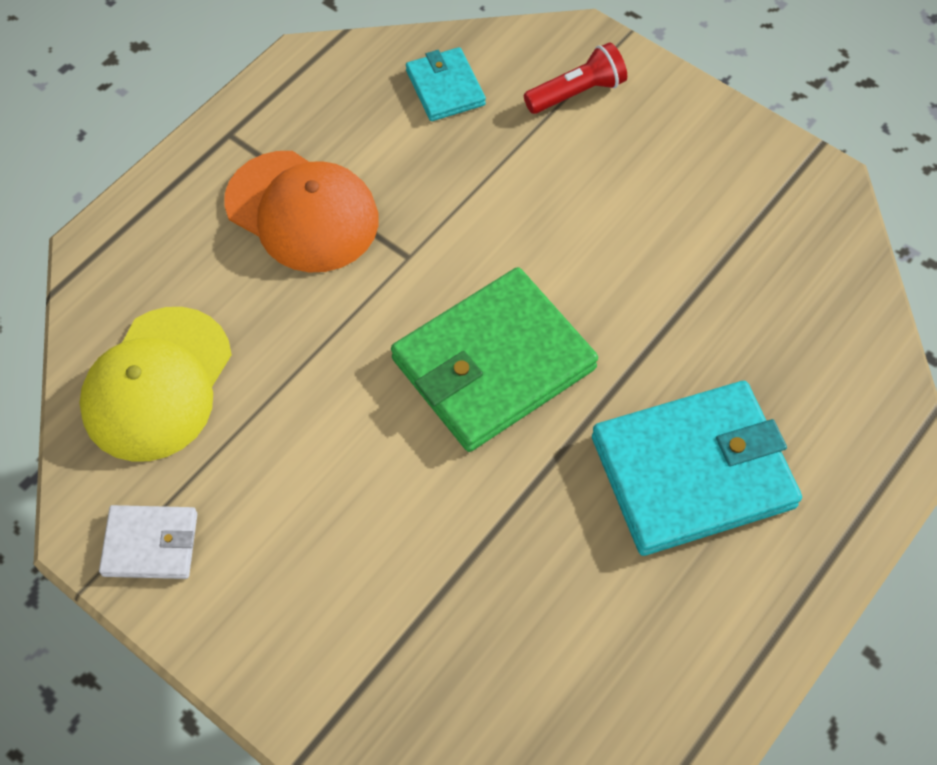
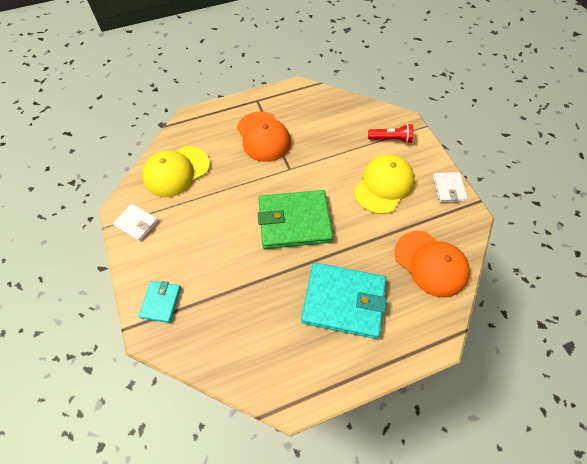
camera: 30 degrees right, 0 degrees up
turquoise wallet [406,47,486,121] -> turquoise wallet moved to [138,281,181,323]
none -> yellow cap [354,155,415,214]
none -> orange cap [395,231,470,298]
none -> white wallet [433,172,468,203]

